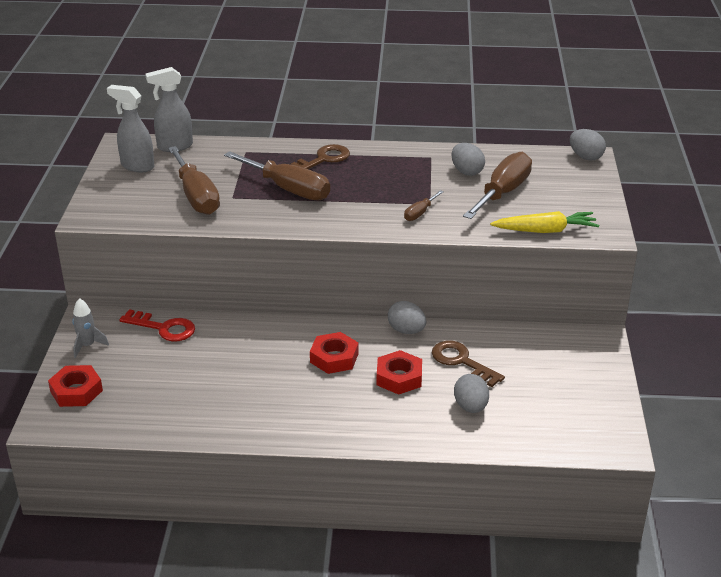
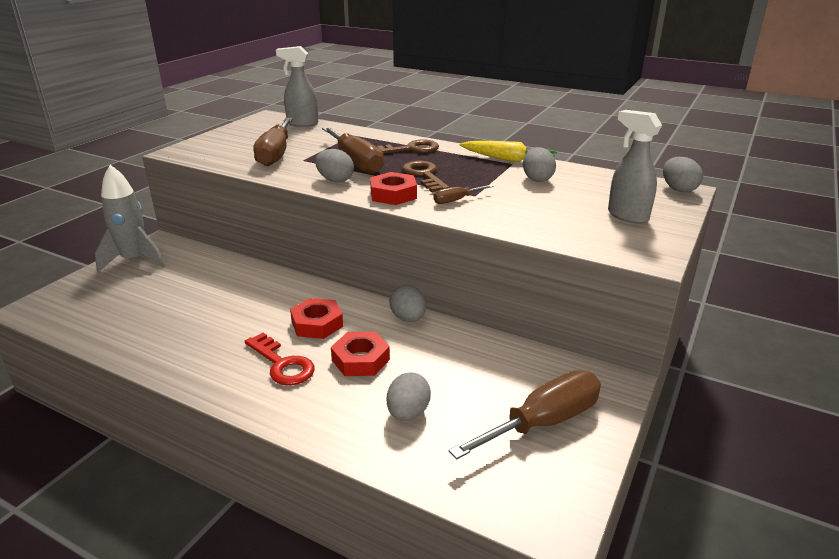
camera: 25 degrees right, 5 degrees down
red nut [48,365,103,407] -> red nut moved to [370,172,417,205]
grey rocket [72,298,109,358] -> grey rocket [95,165,165,272], size x1.86
grey spray bottle [107,85,154,172] -> grey spray bottle moved to [608,110,662,224]
red key [119,309,195,342] -> red key moved to [245,333,315,385]
brown key [432,341,505,387] -> brown key moved to [402,161,450,192]
brown screwdriver [463,152,532,219] -> brown screwdriver moved to [449,370,601,459]
yellow carrot [490,211,599,233] -> yellow carrot moved to [460,141,557,162]
none -> grey egg [315,149,354,183]

